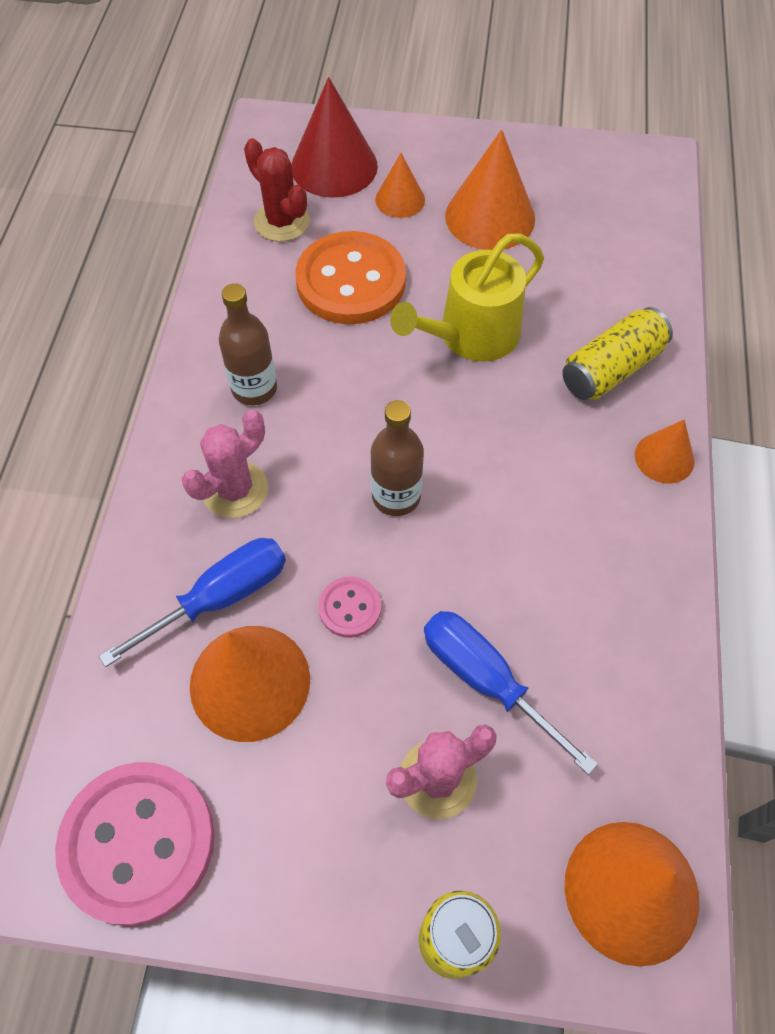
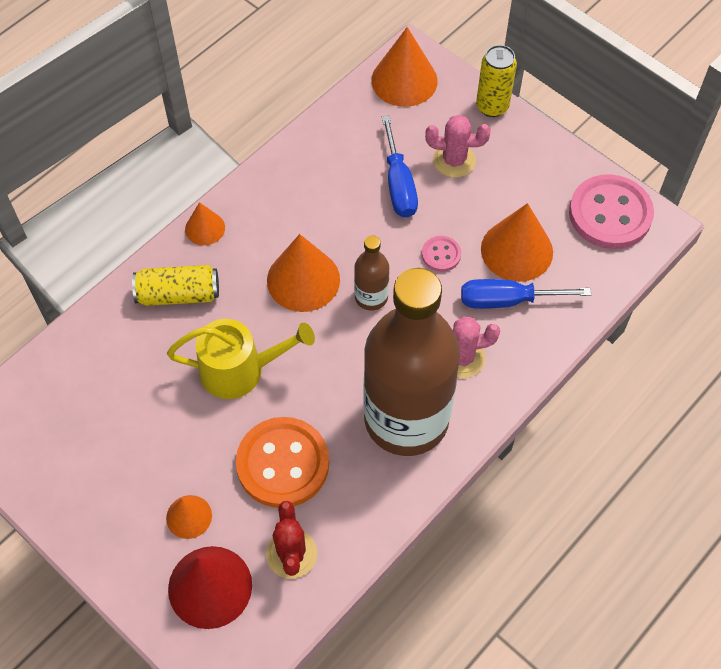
camera: 145 degrees left, 0 degrees up
brown bottle [219,283,277,405] -> brown bottle [363,268,460,456], size x2.40
orange cone [445,129,535,250] -> orange cone moved to [267,234,340,312]

